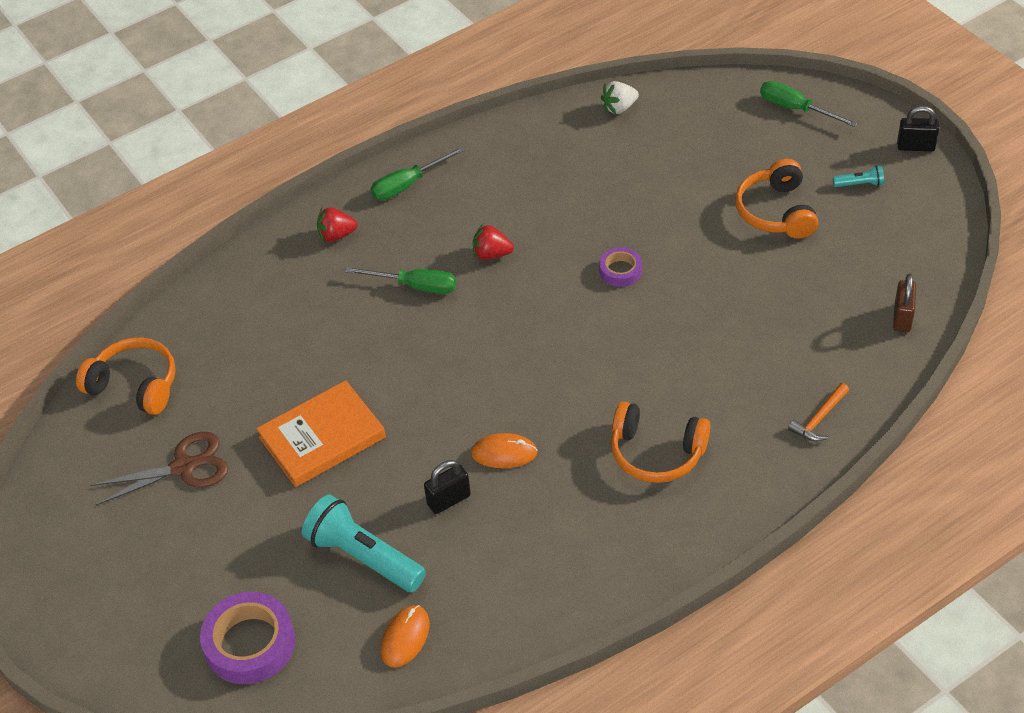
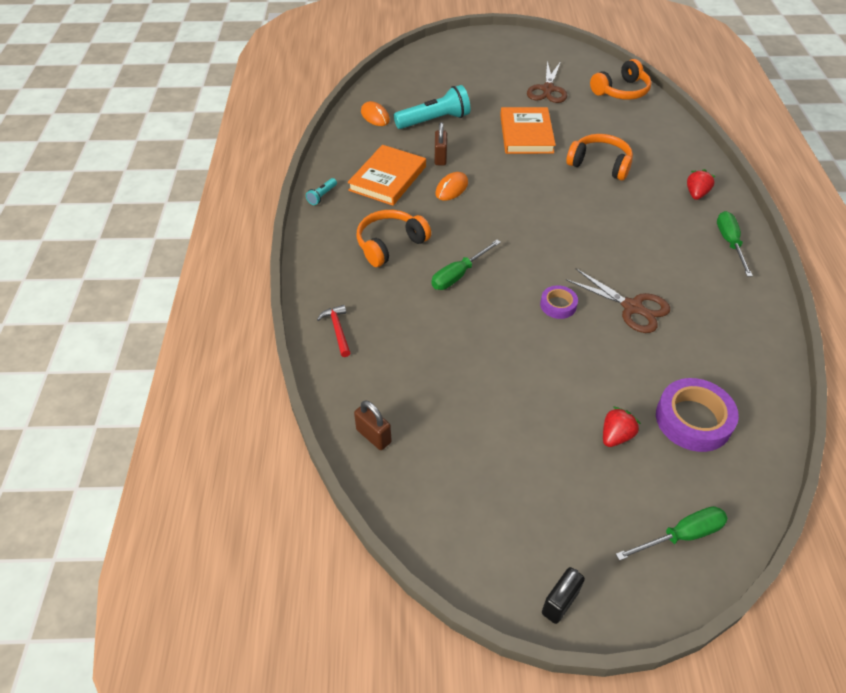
camera: 120 degrees right, 0 degrees up
purple tape [200,592,295,684] -> purple tape moved to [656,378,739,452]
green screwdriver [345,267,456,294] -> green screwdriver moved to [431,240,501,290]
black padlock [424,460,471,514] -> brown padlock [435,122,447,165]
red strawberry [473,224,514,260] -> red strawberry moved to [603,407,641,447]
white strawberry [601,81,639,114] -> none
orange headphones [735,159,818,239] -> orange headphones moved to [566,134,633,180]
orange hammer [788,383,849,442] -> red hammer [317,305,350,357]
turquoise flashlight [833,166,884,187] -> turquoise flashlight moved to [306,178,337,205]
none -> orange book [348,145,426,206]
none -> brown scissors [566,269,670,333]

